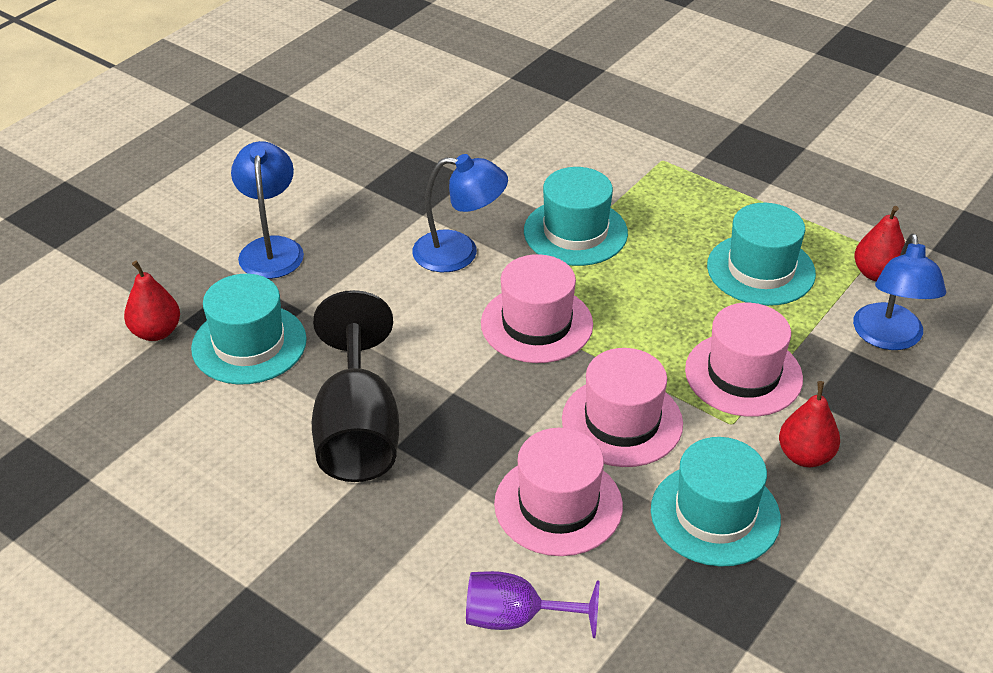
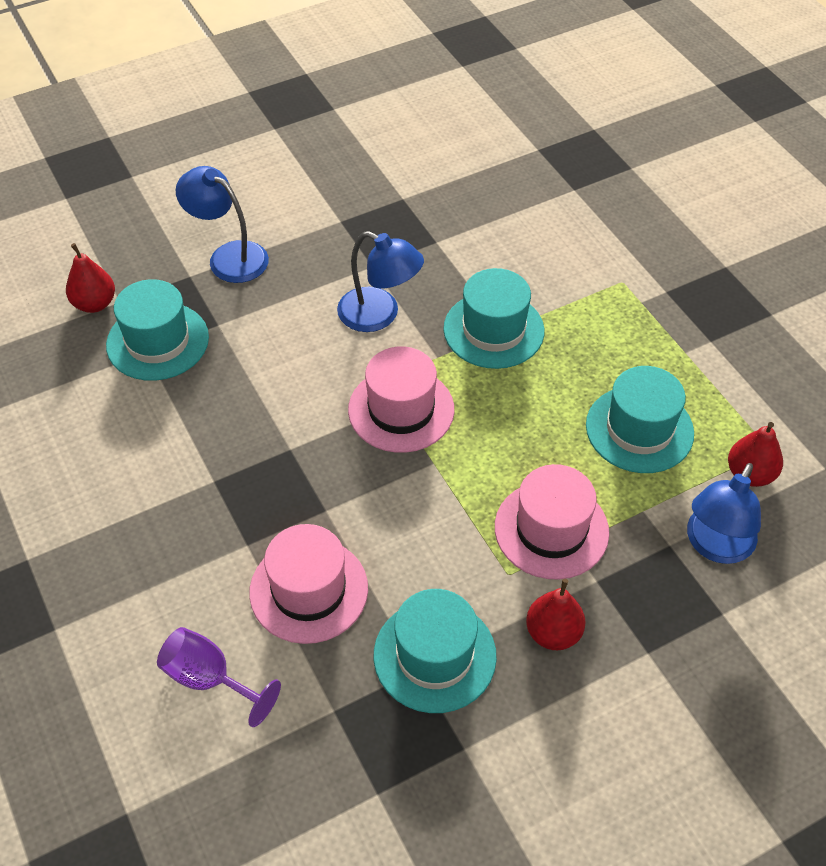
camera: 25 degrees right, 10 degrees up
blue lamp [231,141,304,279] -> blue lamp turned 75 degrees counterclockwise [176,166,269,283]
black goblet [312,290,399,482] -> none
pink hat [562,348,683,467] -> none

